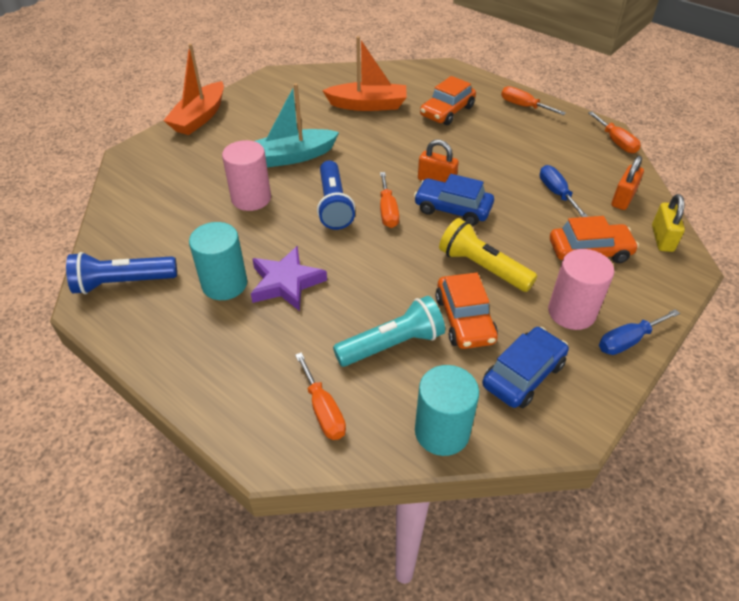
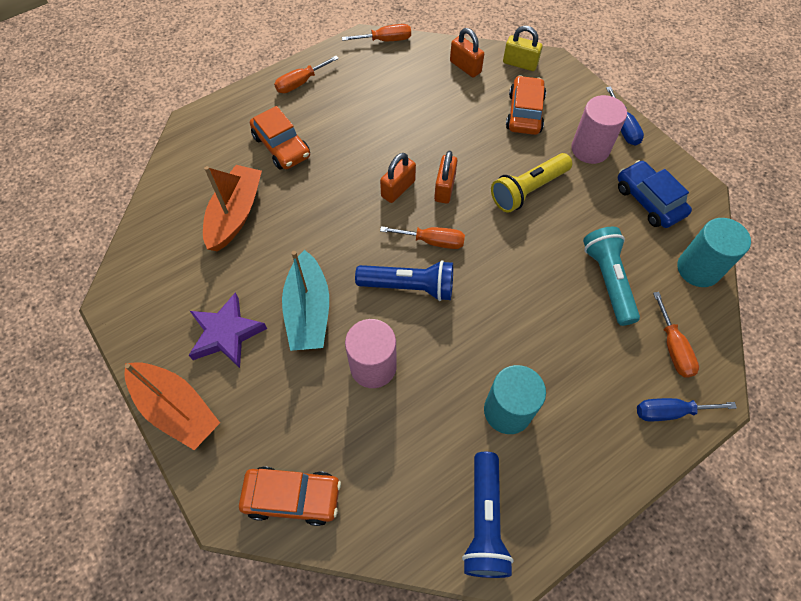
camera: 75 degrees left, 15 degrees up
purple star [251,246,327,311] -> purple star moved to [189,292,267,368]
orange screwdriver [295,352,346,440] -> orange screwdriver turned 90 degrees clockwise [653,292,699,378]
blue car [414,174,494,226] -> orange padlock [434,151,458,204]
orange car [435,273,498,349] -> orange car moved to [239,467,341,526]
blue screwdriver [540,165,588,217] -> blue screwdriver moved to [637,398,737,421]

